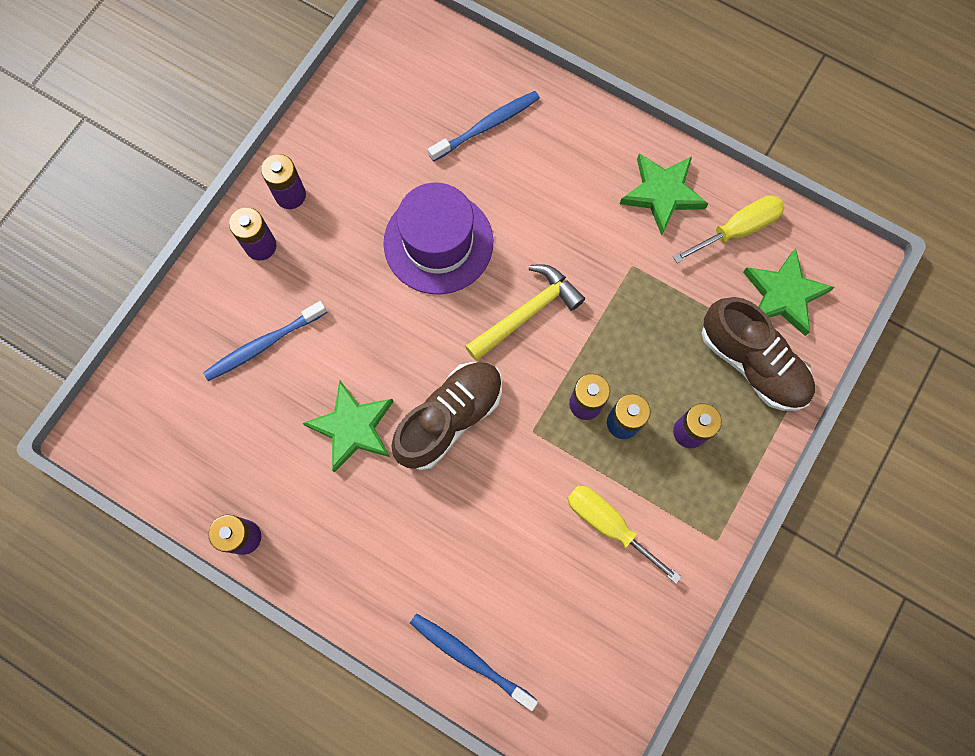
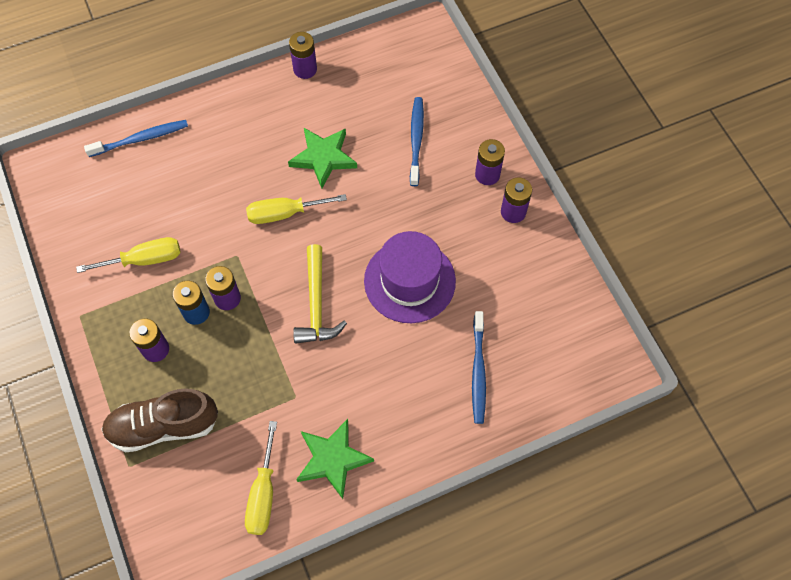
camera: 125 degrees right, 10 degrees down
brown shoe [391,362,502,470] -> yellow screwdriver [246,194,347,224]
green star [743,248,835,336] -> none

